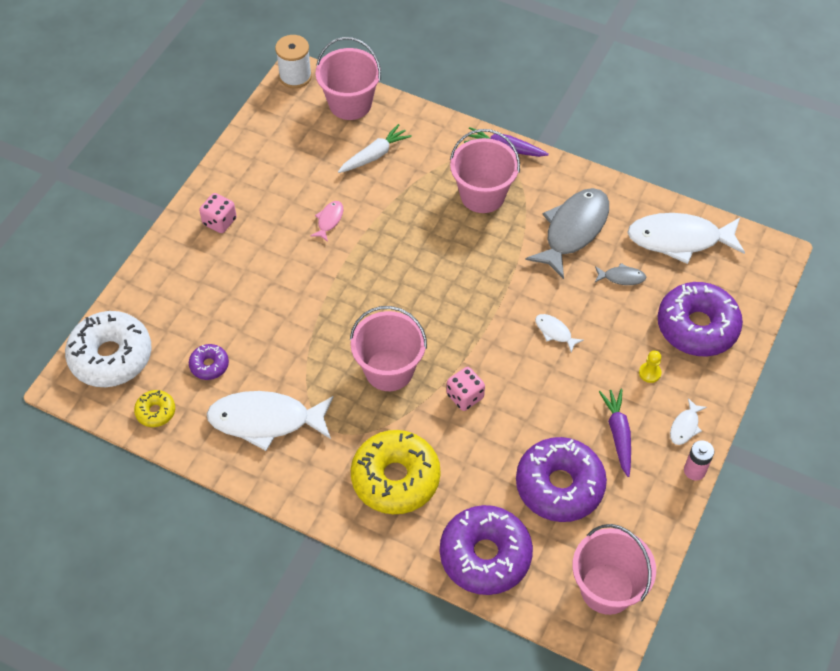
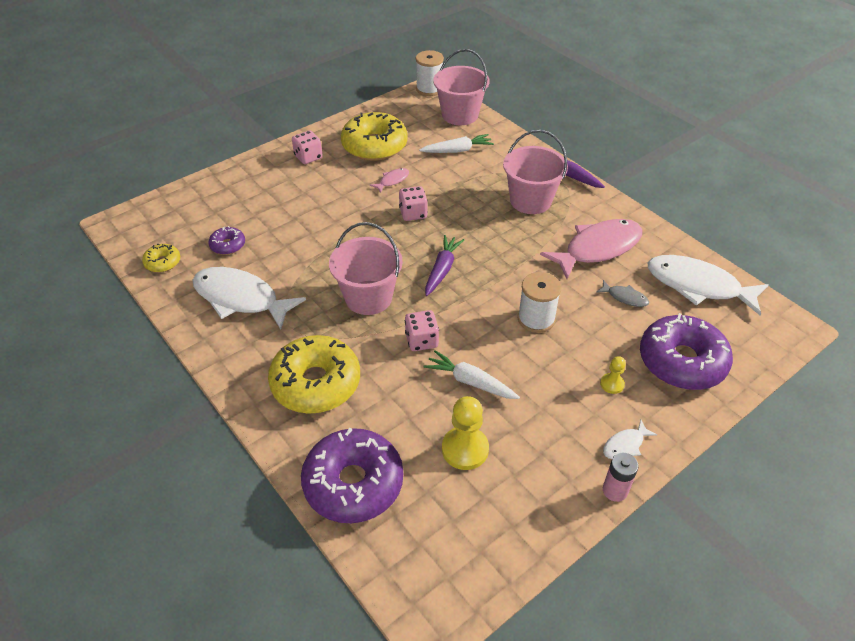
camera: 25 degrees right, 10 degrees down
white donut [65,311,152,387] -> none
purple donut [516,437,607,522] -> yellow pawn [442,396,489,470]
grey fish [525,188,609,279] -> pink fish [540,219,642,279]
white fish [535,314,584,352] -> white spool [518,272,561,333]
pink bucket [572,524,656,615] -> none
purple carrot [599,389,631,477] -> purple carrot moved to [425,235,464,296]
none -> yellow donut [341,112,407,161]
none -> pink dice [399,186,428,221]
none -> white carrot [423,350,520,399]

